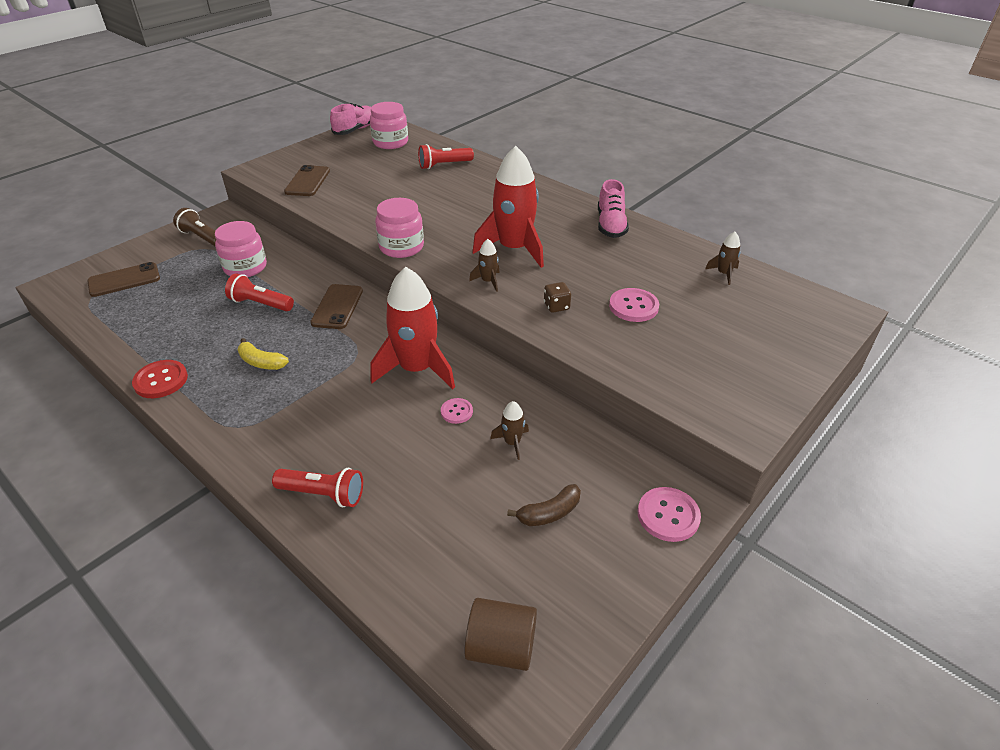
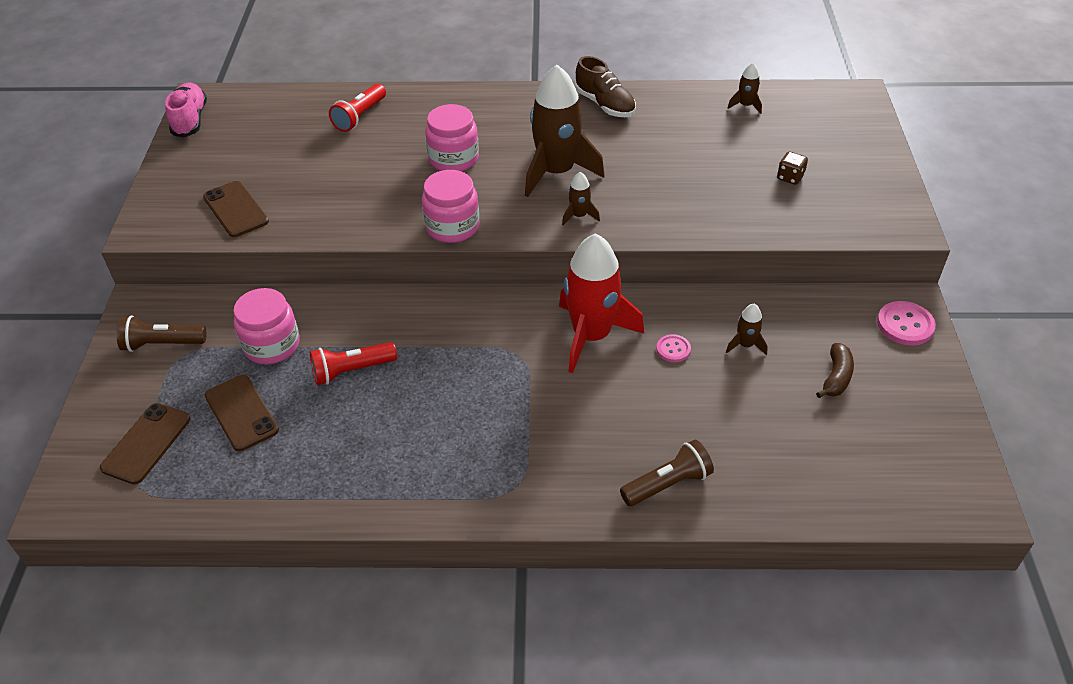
camera: 40 degrees left, 5 degrees up
red button [132,360,188,398] -> none
yellow banana [238,338,289,370] -> none
red flashlight [272,468,363,507] -> brown flashlight [620,440,714,506]
brown phone [310,284,363,329] -> brown phone moved to [205,375,279,451]
pink jar [370,102,408,149] -> pink jar moved to [425,104,479,172]
brown cylinder [464,598,537,671] -> none
red rocket [473,146,544,268] -> brown rocket [525,65,605,197]
brown dice [544,282,571,313] -> brown dice moved to [777,152,808,185]
pink shoe [598,179,629,238] -> brown shoe [575,56,636,117]
pink button [609,288,659,322] -> none

